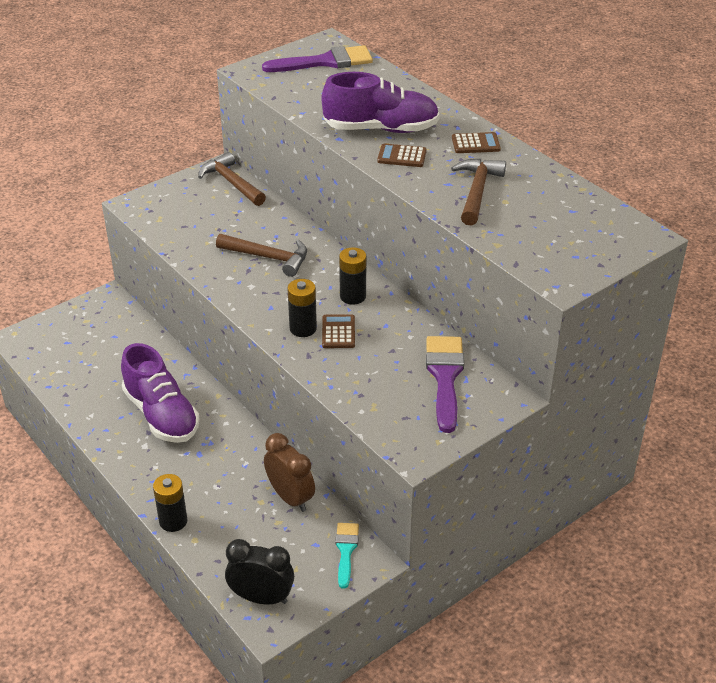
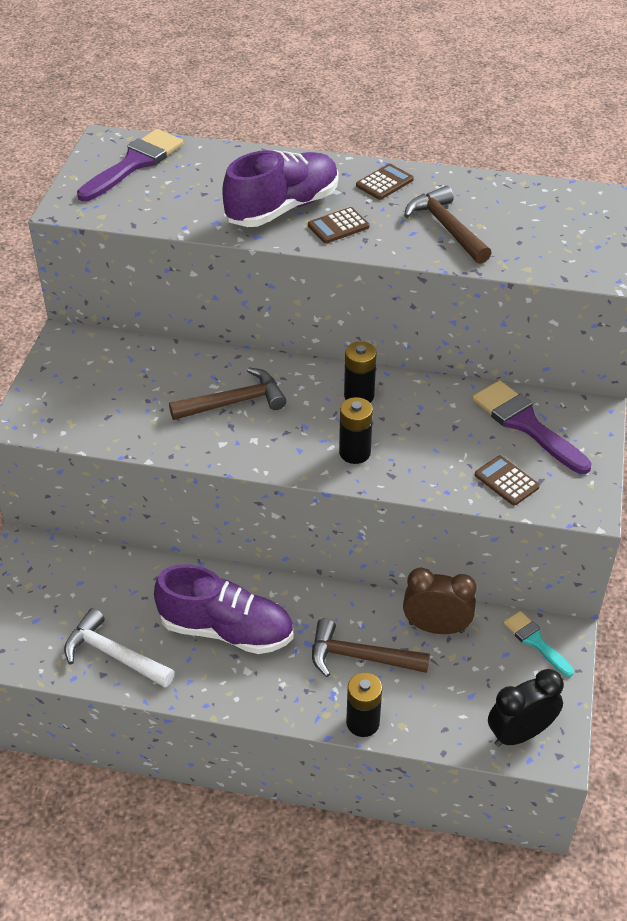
camera: 40 degrees left, 5 degrees up
brown hammer [198,152,266,206] -> brown hammer moved to [312,618,430,677]
brown calculator [322,314,355,348] -> brown calculator moved to [475,455,540,506]
none -> white hammer [64,608,175,688]

